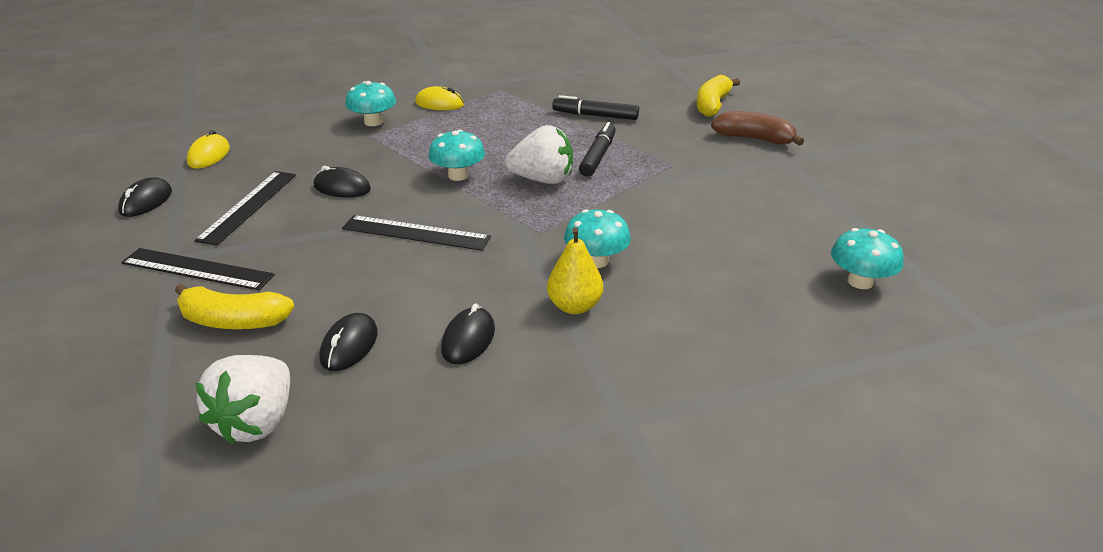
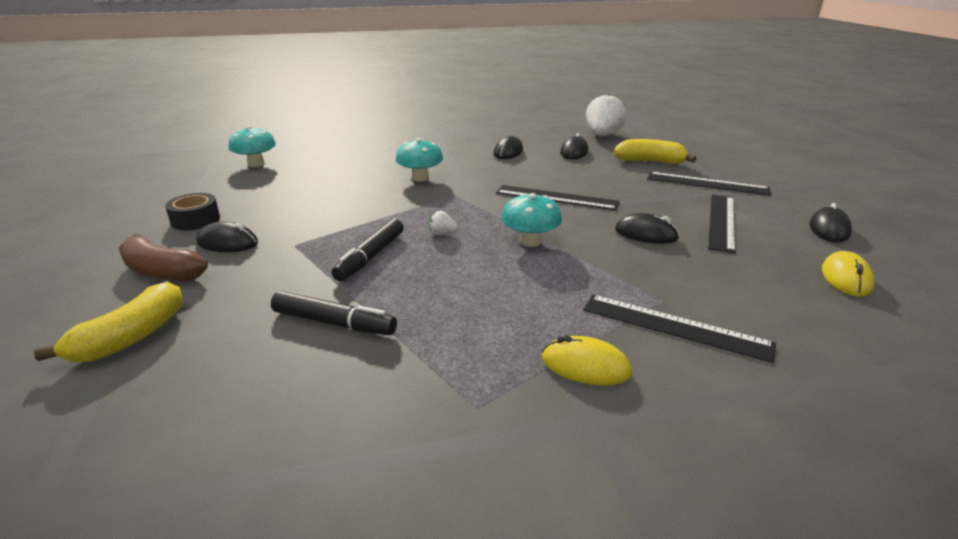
camera: 175 degrees left, 5 degrees down
turquoise mushroom [345,81,396,126] -> black ruler [583,295,776,363]
white strawberry [505,125,573,184] -> white strawberry [429,211,458,235], size x0.42
yellow pear [547,227,603,314] -> none
none -> black tape [165,193,220,230]
none -> black mouse [196,222,258,252]

